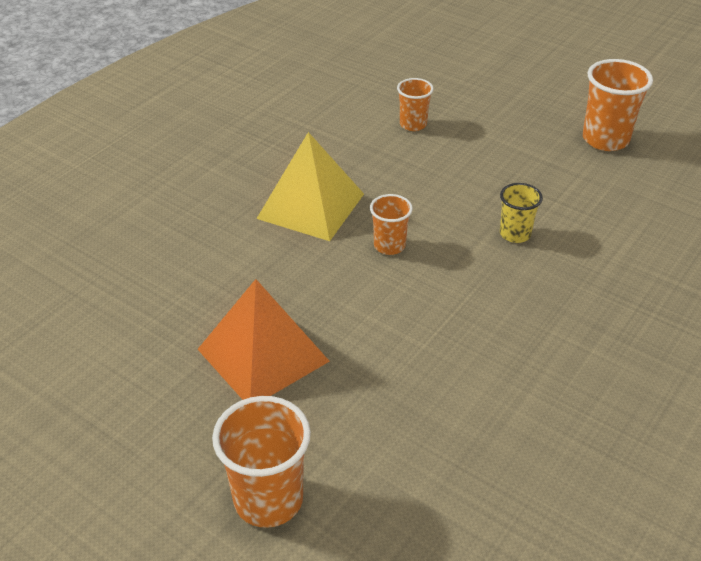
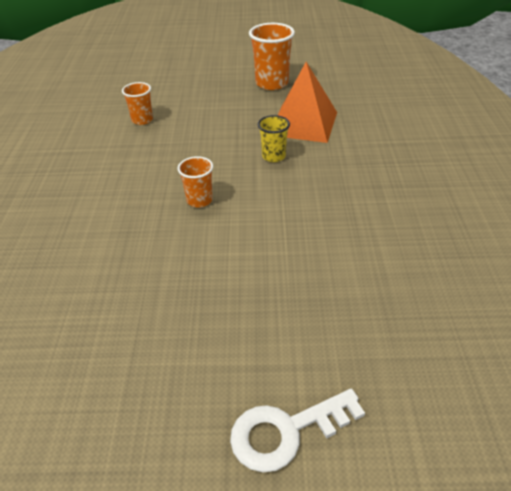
camera: 35 degrees left, 0 degrees up
orange pyramid [198,279,330,400] -> orange pyramid moved to [278,62,337,143]
orange cup [212,396,311,528] -> white key [230,389,365,472]
yellow pyramid [256,132,364,241] -> none

